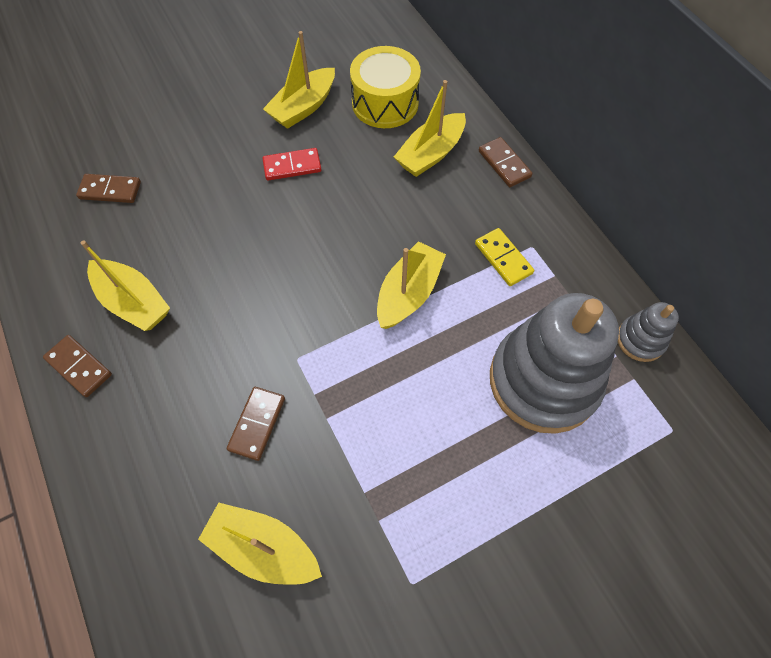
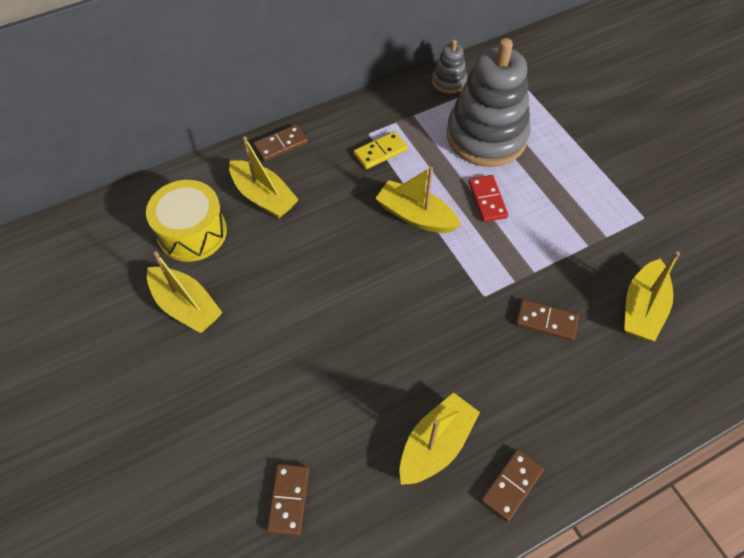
camera: 90 degrees left, 5 degrees down
red domino [262,148,321,181] -> red domino moved to [469,175,508,222]

